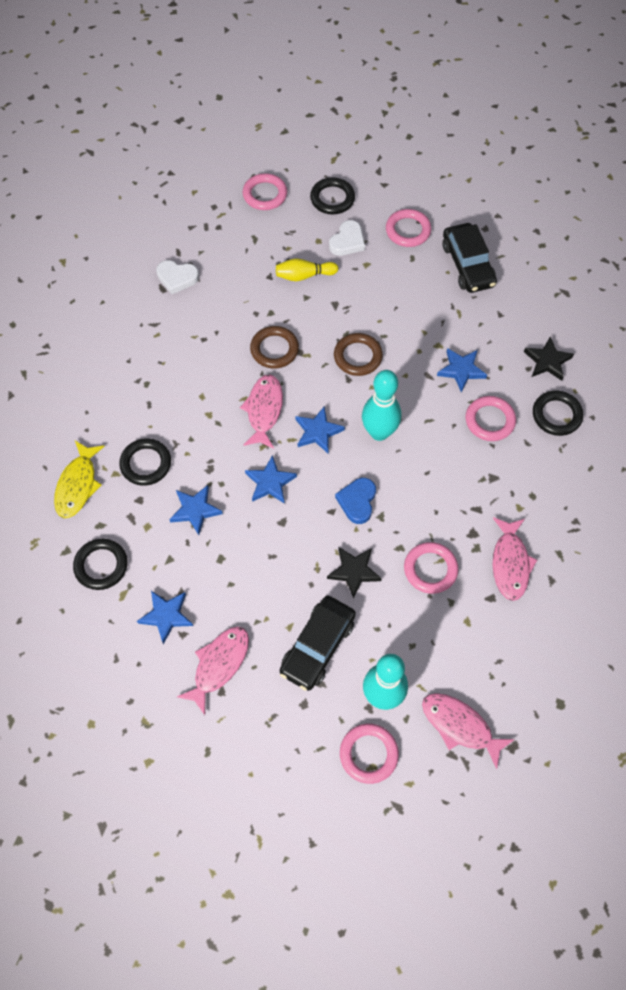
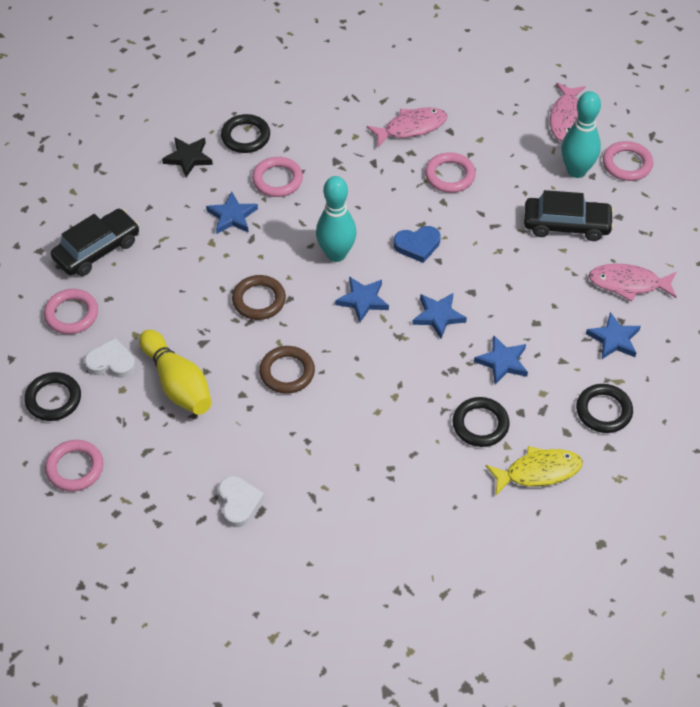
camera: 115 degrees left, 10 degrees down
pink fish [240,374,283,449] -> none
yellow bowling pin [276,258,338,281] -> yellow bowling pin [139,330,212,415], size x1.60
black star [327,547,382,599] -> none

